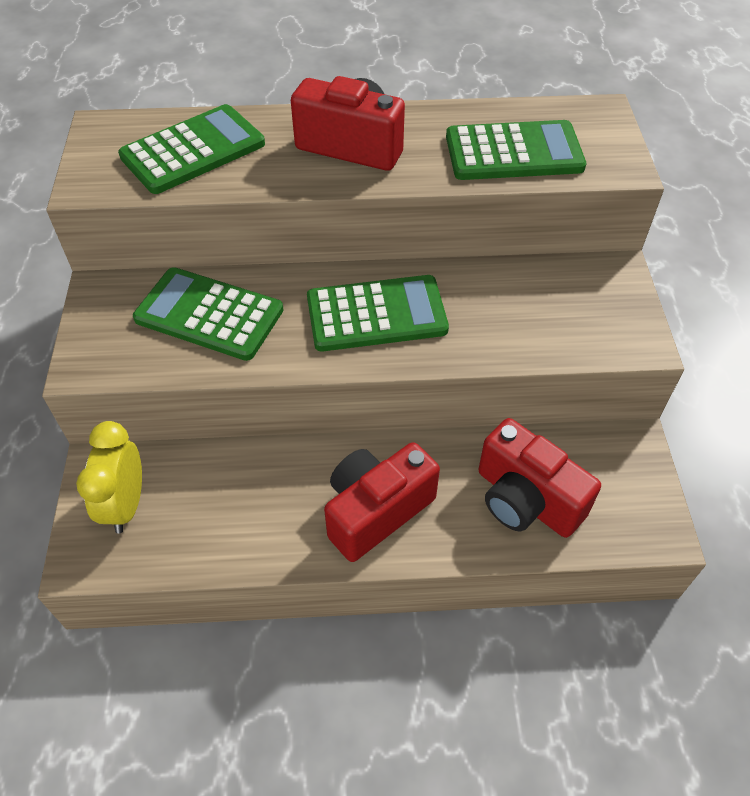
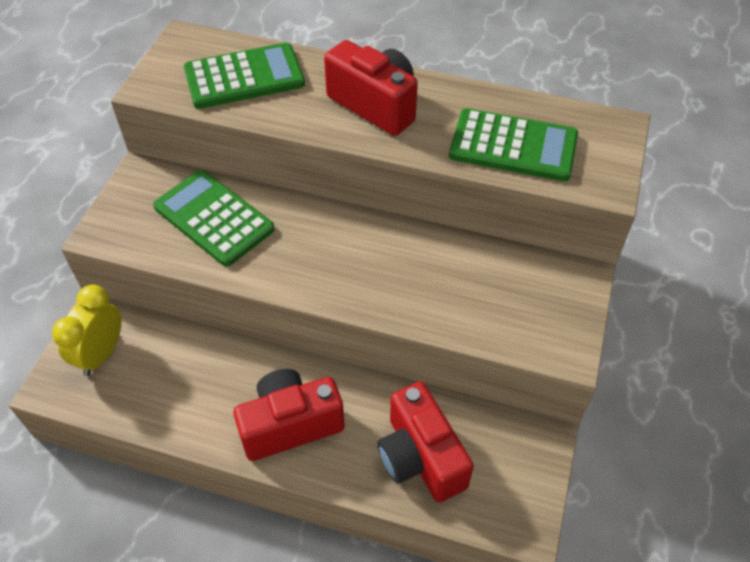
camera: 20 degrees right, 0 degrees up
green calculator [307,275,449,351] -> none

